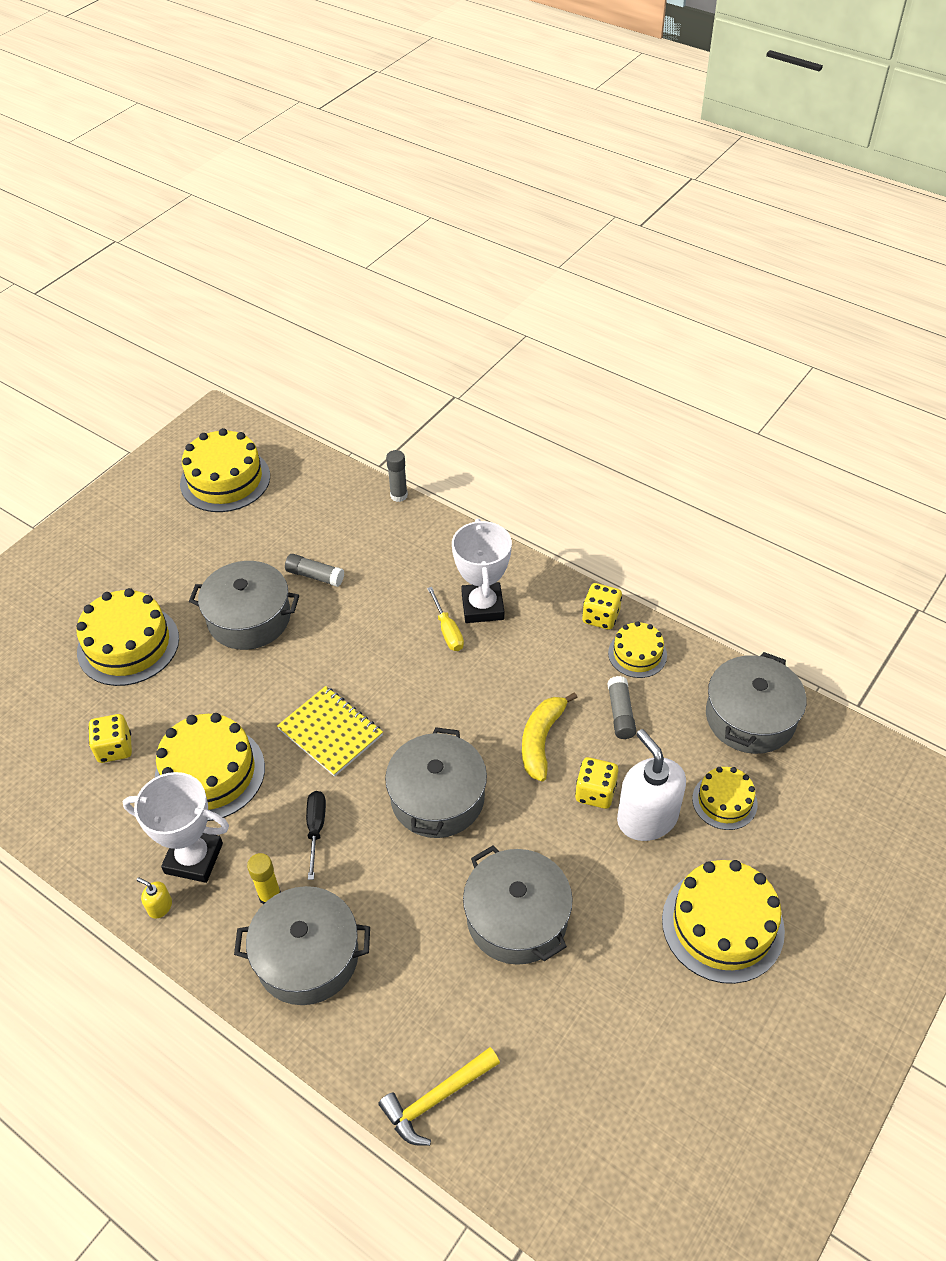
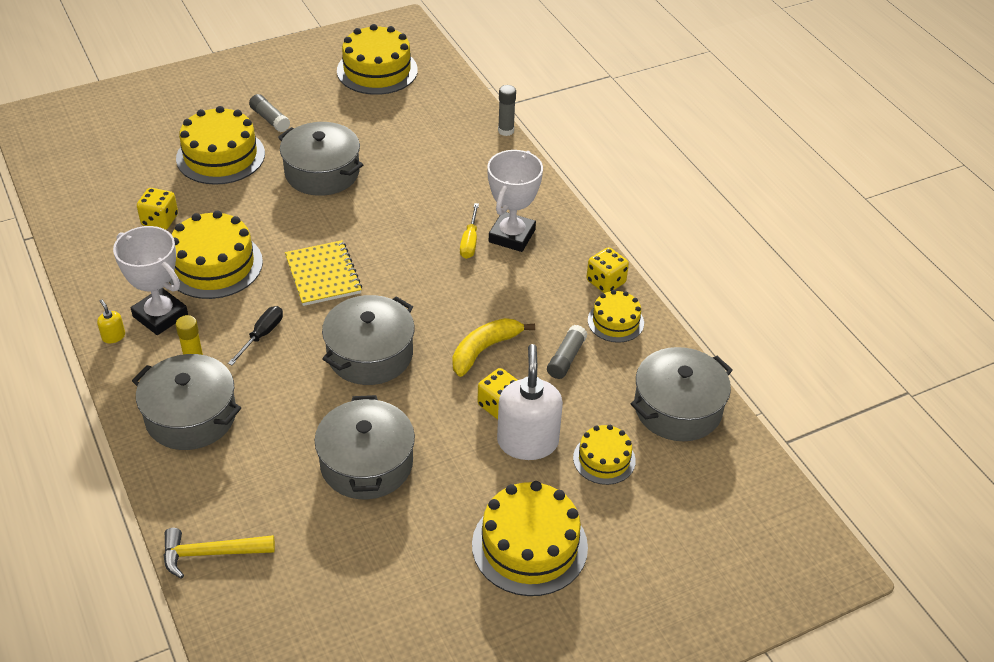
camera: 25 degrees right, 5 degrees down
grey glue stick [285,554,344,587] -> grey glue stick moved to [249,94,290,132]

